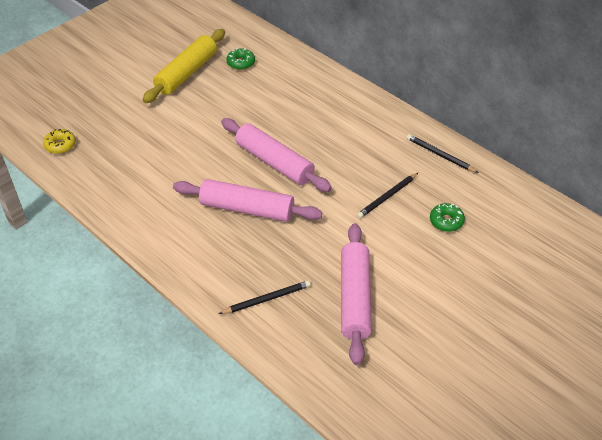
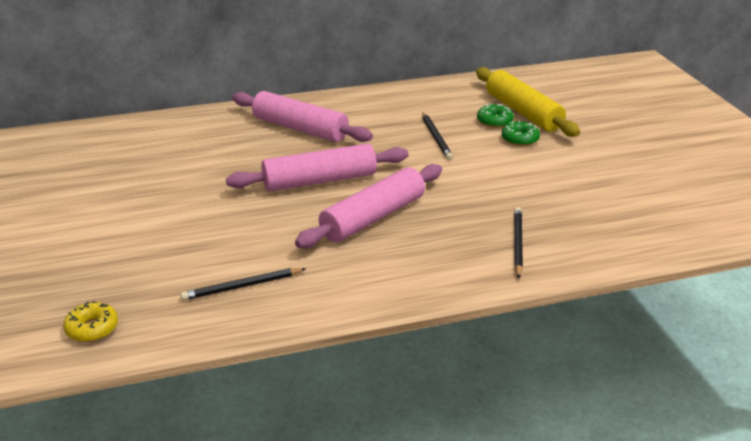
camera: 60 degrees left, 15 degrees down
yellow rolling pin [142,29,225,103] -> yellow rolling pin moved to [476,67,580,137]
green donut [226,48,255,70] -> green donut moved to [502,121,540,146]
pink rolling pin [341,223,372,365] -> pink rolling pin moved to [232,91,373,142]
black pencil [407,134,479,173] -> black pencil moved to [180,268,306,301]

